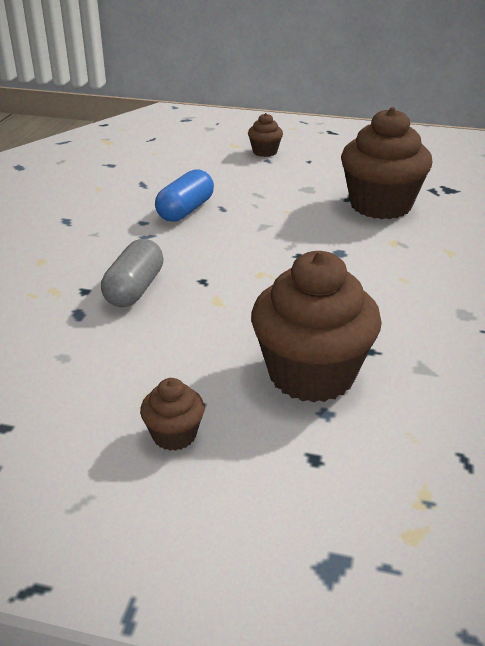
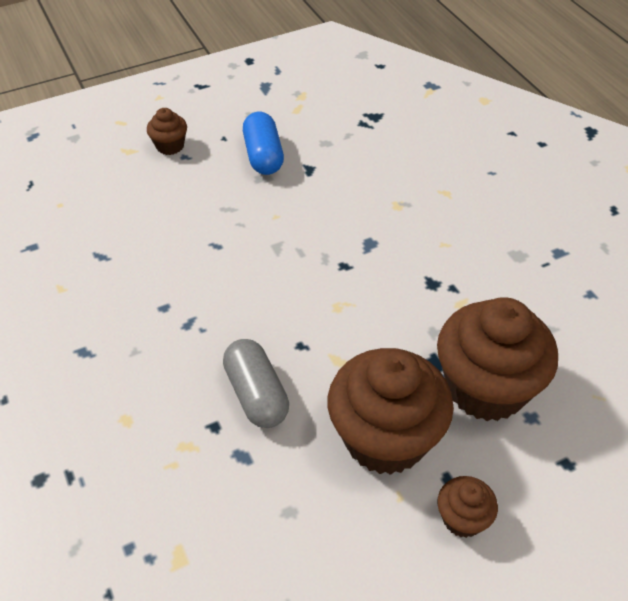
camera: 40 degrees left, 15 degrees up
blue capsule [155,169,214,222] -> blue capsule moved to [243,112,284,175]
brown cupcake [341,107,432,219] -> brown cupcake moved to [328,348,454,475]

